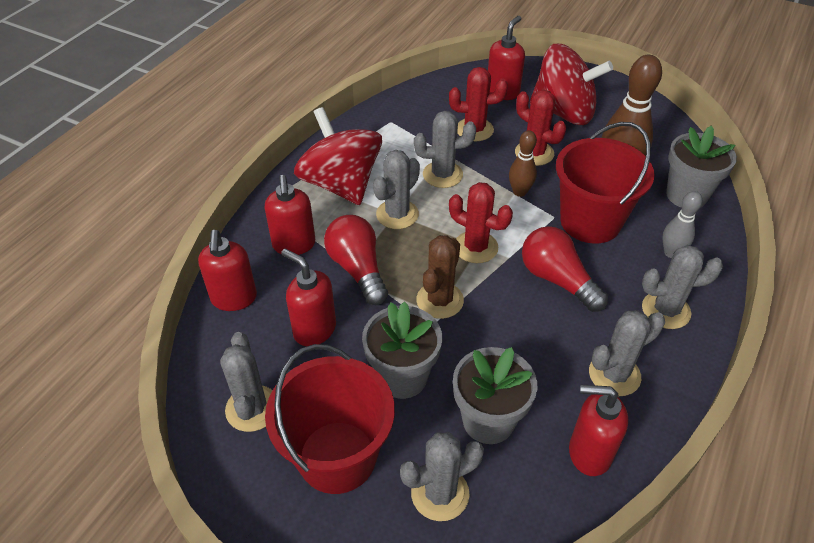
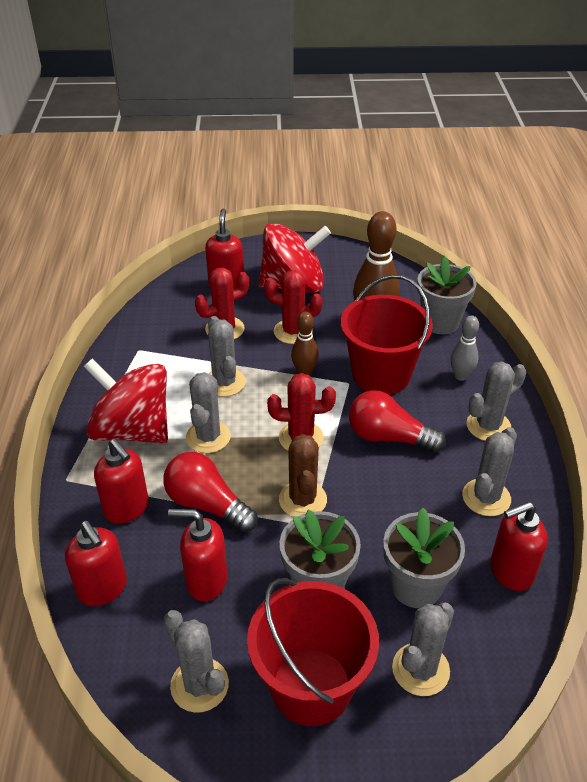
camera: 30 degrees left, 5 degrees down
grey cactus [414,111,476,188] -> grey cactus turned 75 degrees counterclockwise [208,316,246,397]

